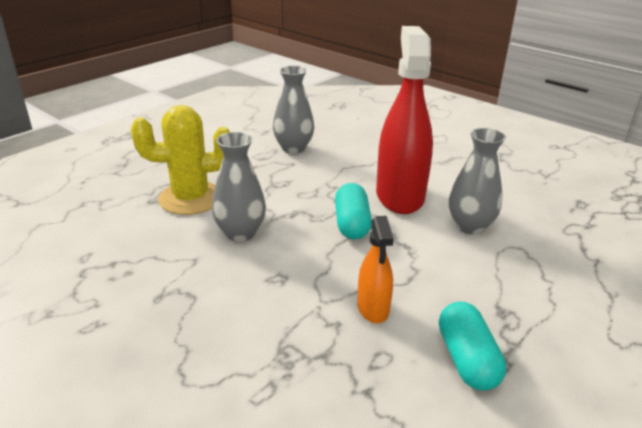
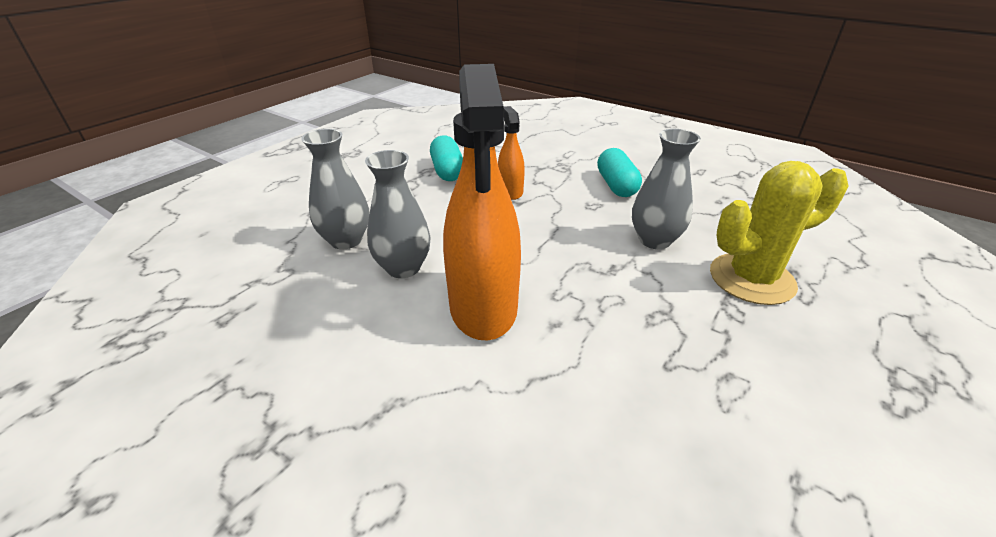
camera: 175 degrees right, 5 degrees up
grey vase [273,66,314,154] -> grey vase moved to [301,129,369,249]
turquoise capsule [335,183,372,240] -> turquoise capsule moved to [597,148,642,197]
red spray bottle [376,26,433,214] -> orange spray bottle [443,64,521,341]

